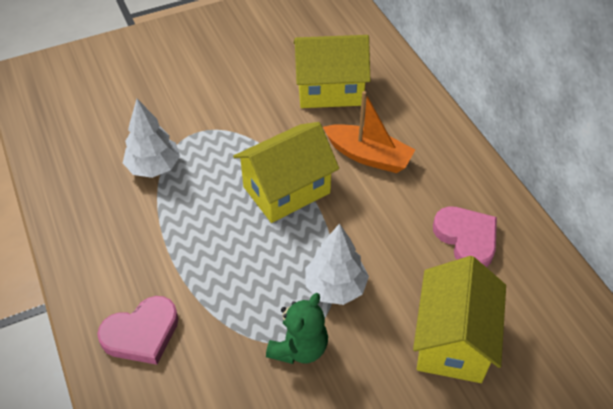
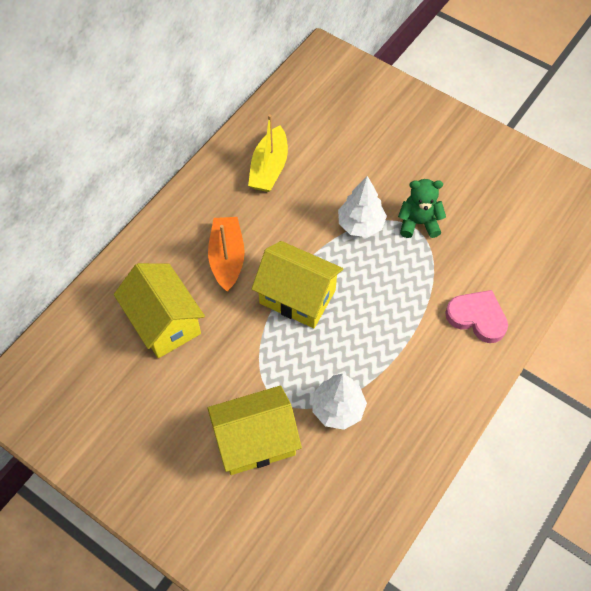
camera: 120 degrees left, 10 degrees up
yellow house [413,256,506,383] -> yellow house moved to [207,386,302,475]
pink heart [433,206,497,267] -> yellow boat [248,114,288,192]

